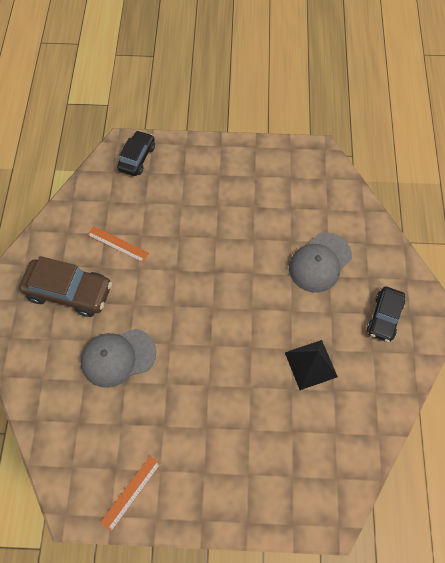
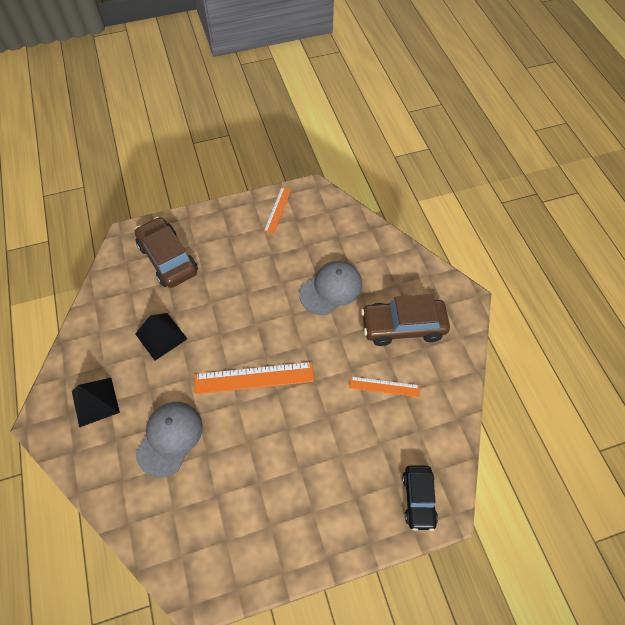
camera: 160 degrees right, 5 degrees down
black car [367,287,405,342] -> black pyramid [72,378,120,427]
none -> brown car [135,217,198,288]
none -> orange ruler [195,362,314,394]

